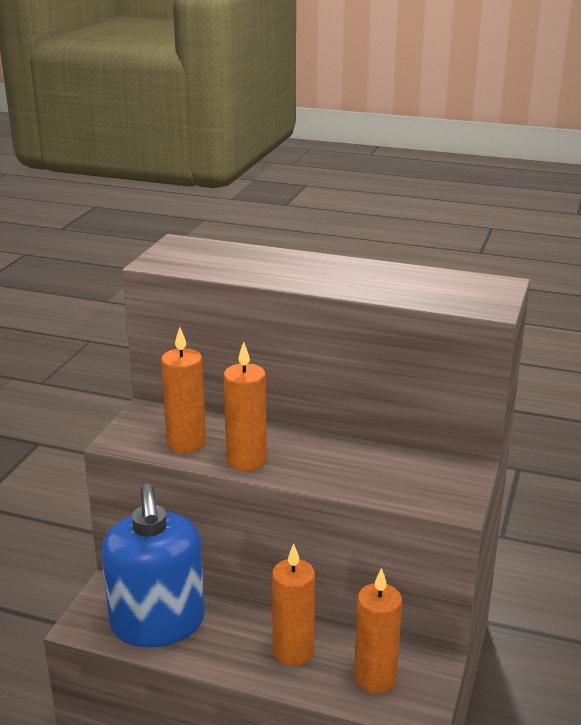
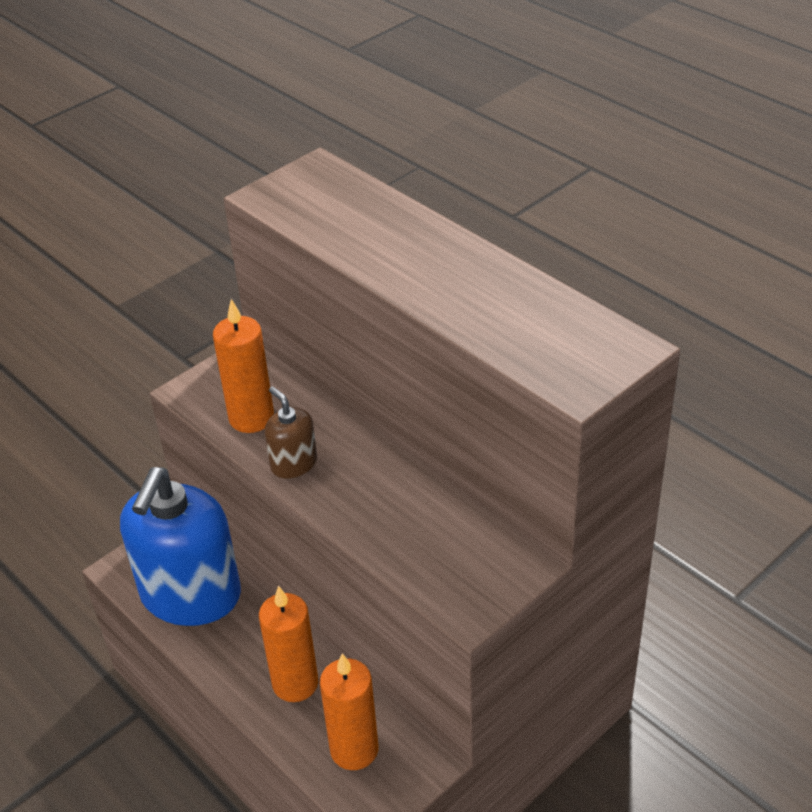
camera: 30 degrees right, 15 degrees up
orange candle [223,342,267,471] -> brown soap dispenser [264,386,317,479]

